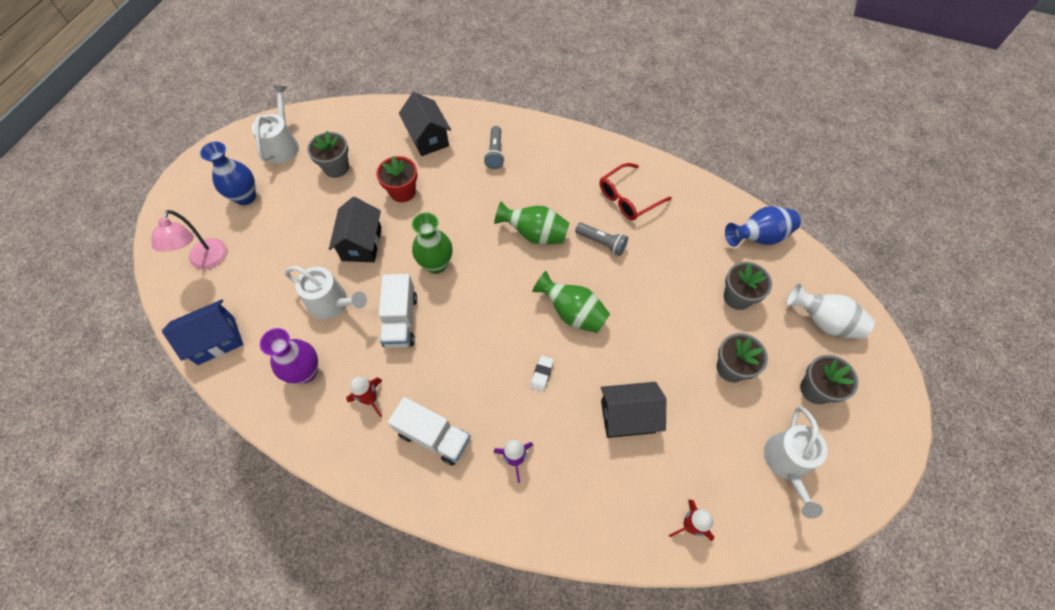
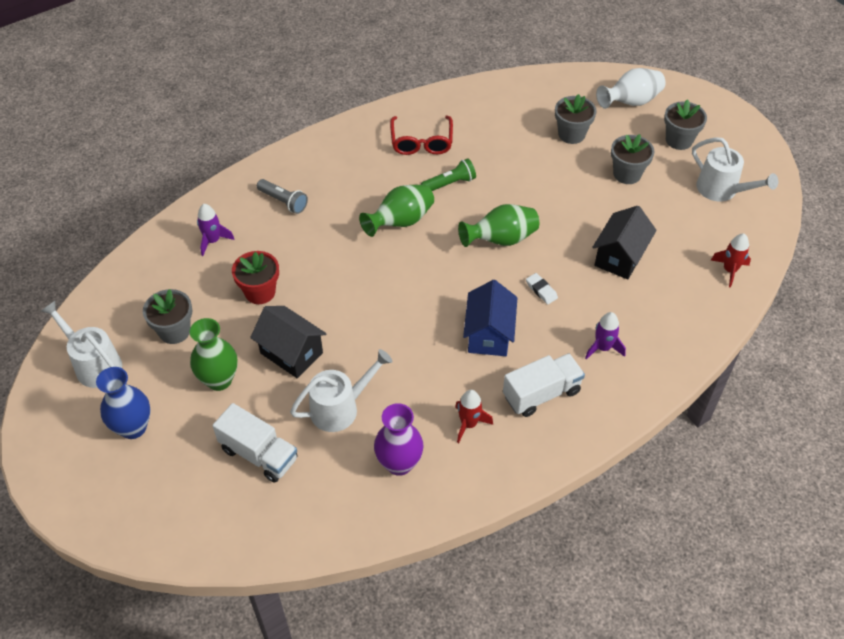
camera: 55 degrees left, 10 degrees down
pink lamp [152,210,226,269] -> none
blue house [162,300,243,365] -> blue house moved to [463,280,517,356]
white truck [379,274,417,348] -> white truck moved to [213,403,298,483]
black house [399,92,451,156] -> purple rocket [197,204,235,256]
green vase [412,212,452,274] -> green vase moved to [190,318,238,391]
grey flashlight [575,223,628,256] -> green flashlight [421,158,476,191]
blue vase [725,206,801,247] -> none

